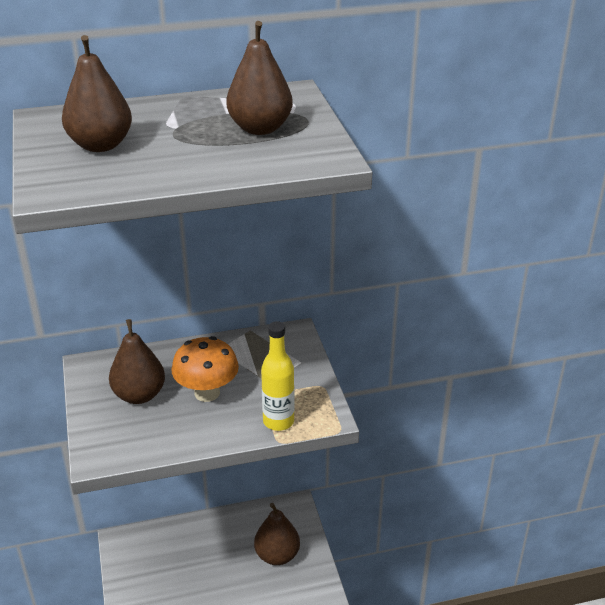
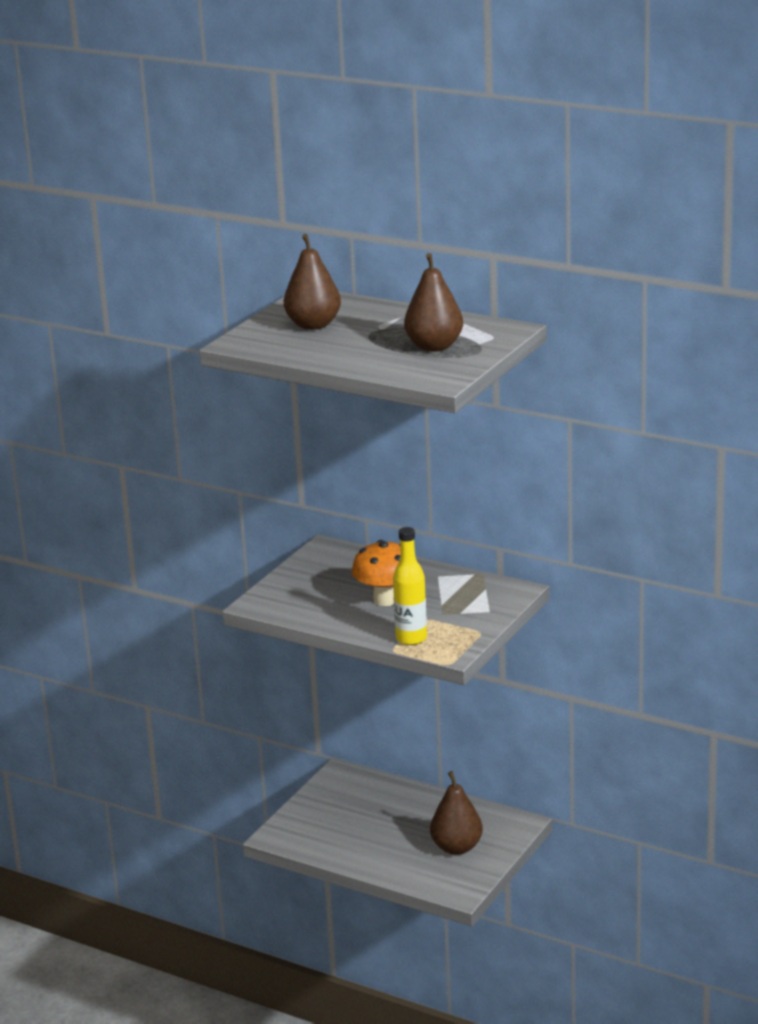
camera: 45 degrees right, 10 degrees down
brown pear [109,319,165,404] -> none

